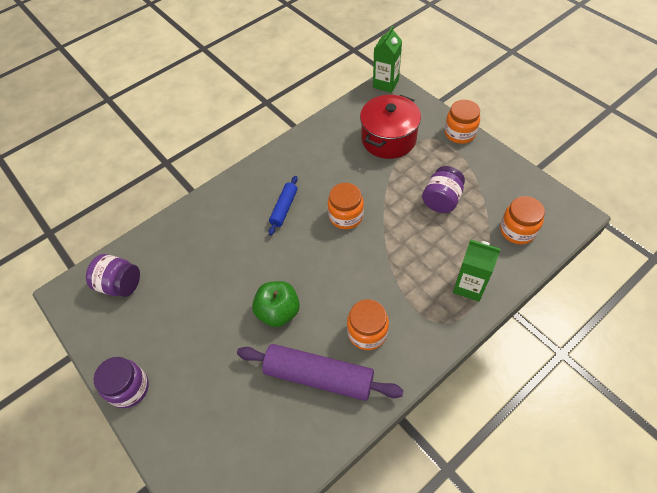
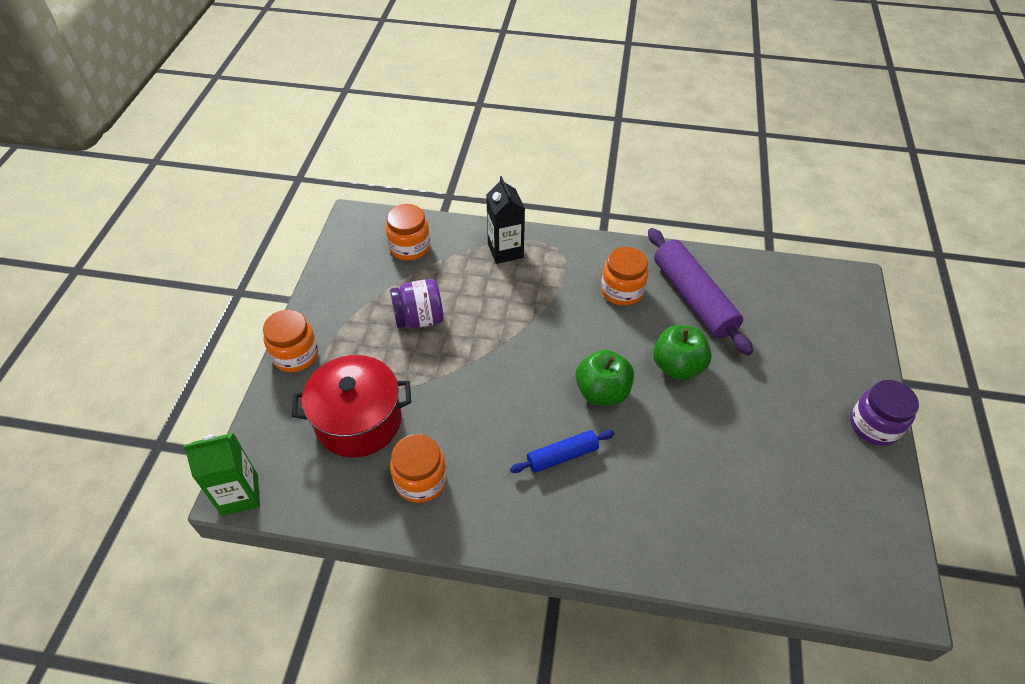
camera: 135 degrees left, 5 degrees down
purple jar [86,254,140,297] -> none
orange jar [328,183,364,229] -> orange jar moved to [390,434,447,503]
green carton [453,239,501,302] -> black carton [486,176,525,264]
none -> green apple [575,349,634,406]

